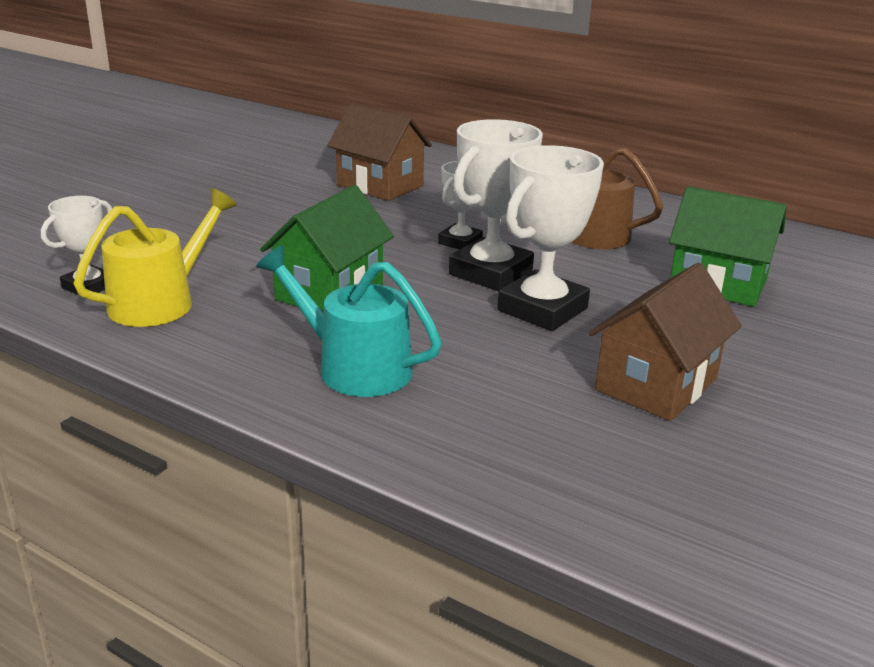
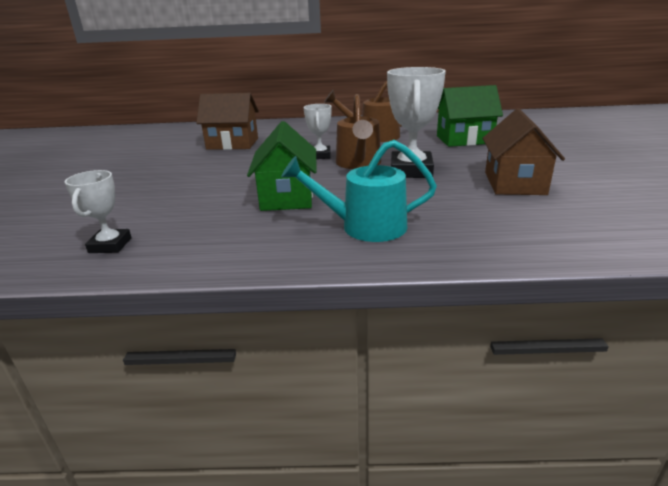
camera: 30 degrees left, 0 degrees up
yellow watering can [74,188,237,327] -> none
white trophy [449,119,543,291] -> brown watering can [336,94,381,169]

